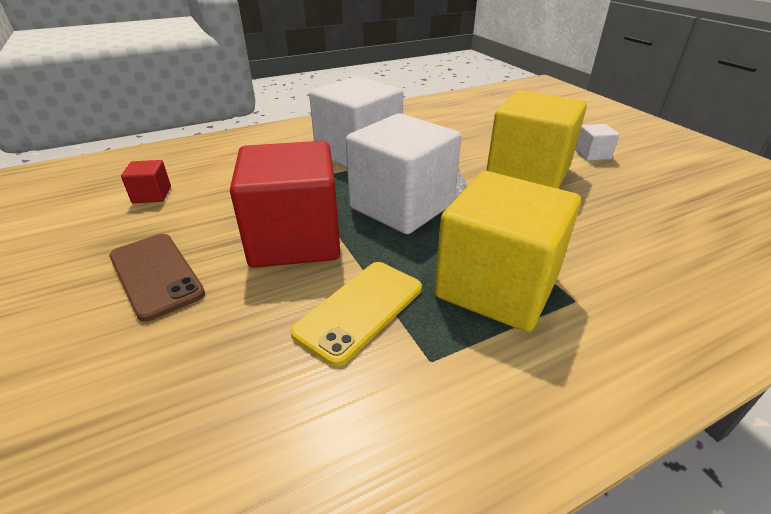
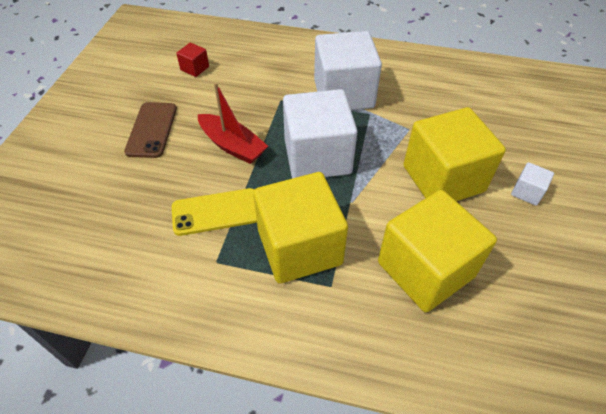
camera: 40 degrees right, 15 degrees up
red cube [230,141,340,268] -> red boat [198,82,268,164]
none -> yellow cube [378,190,497,312]

